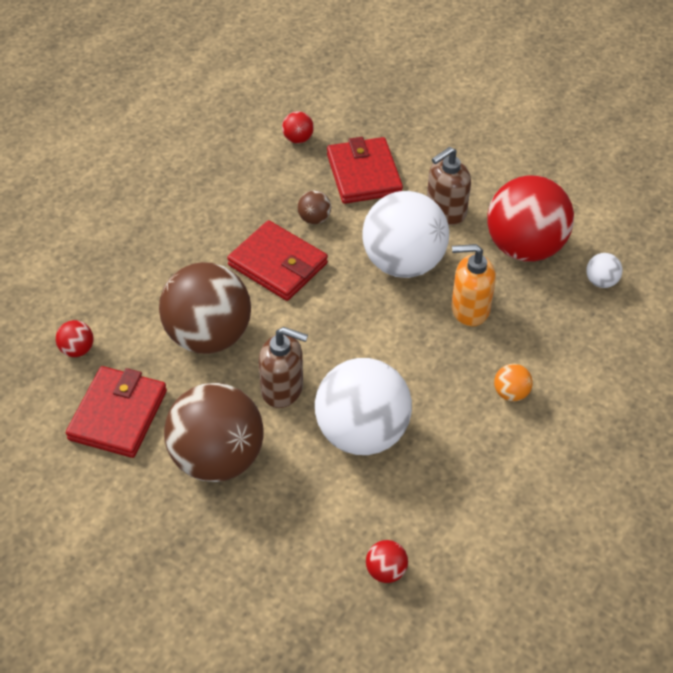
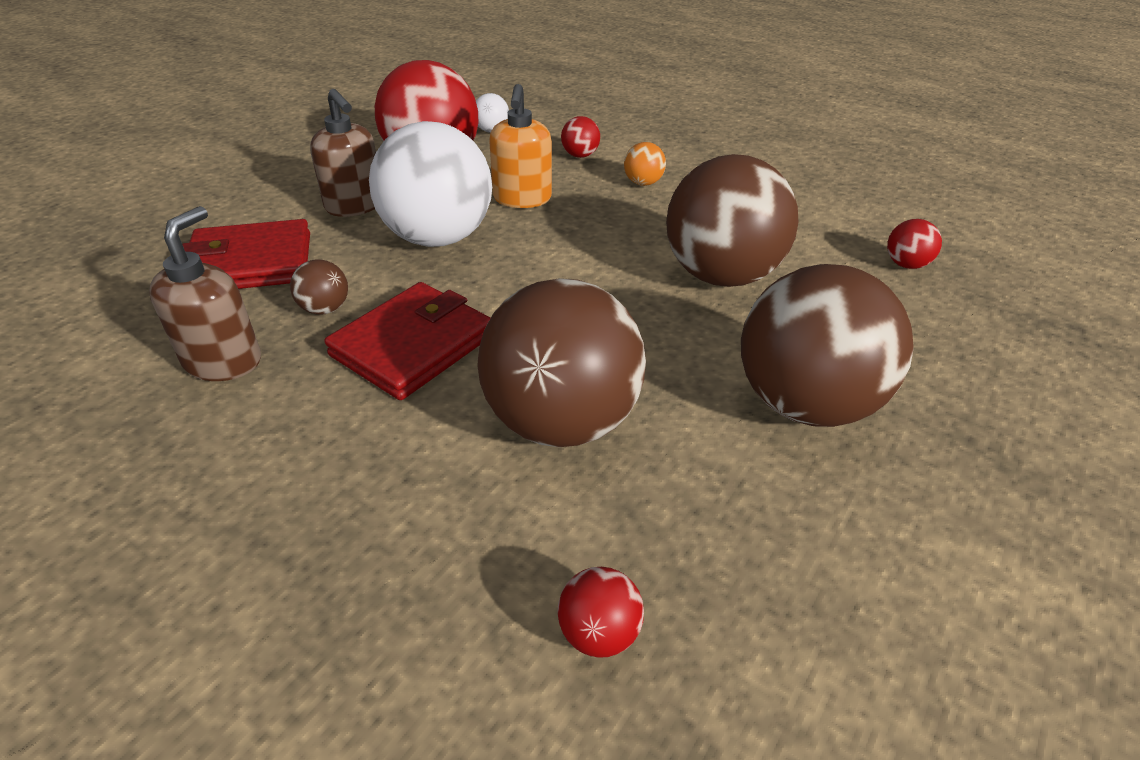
camera: 90 degrees left, 10 degrees down
red wallet [66,366,167,458] -> none
brown soap dispenser [259,327,308,408] -> brown soap dispenser moved to [149,206,261,381]
red ball [282,111,314,143] -> red ball moved to [561,116,600,158]
white ball [315,358,412,455] -> brown ball [666,154,798,287]

